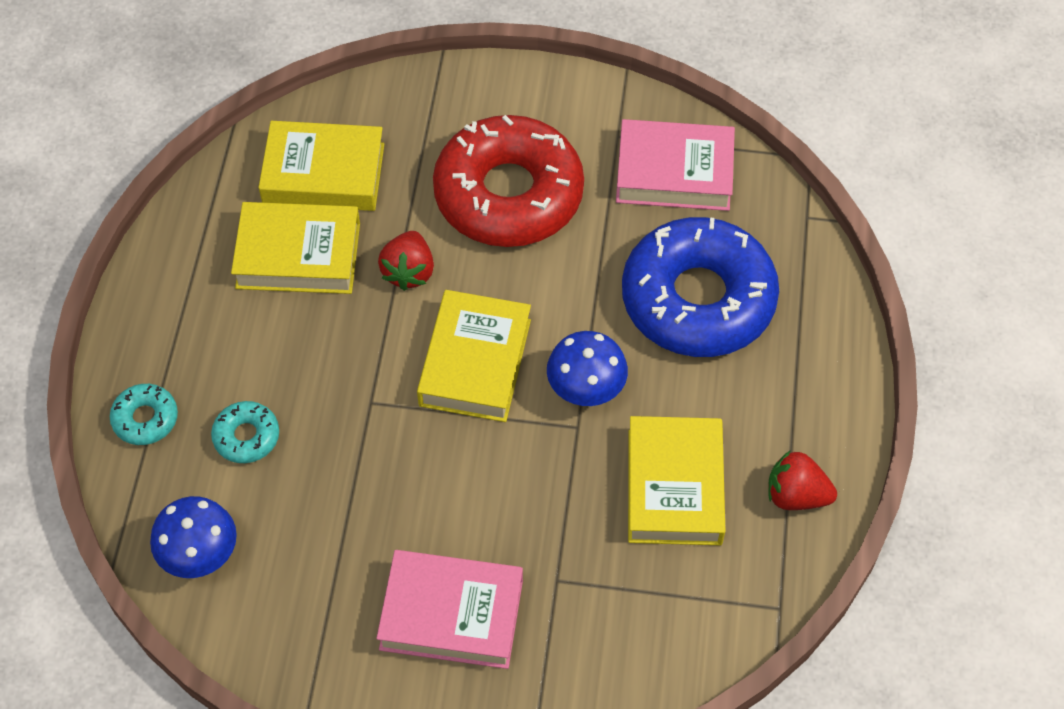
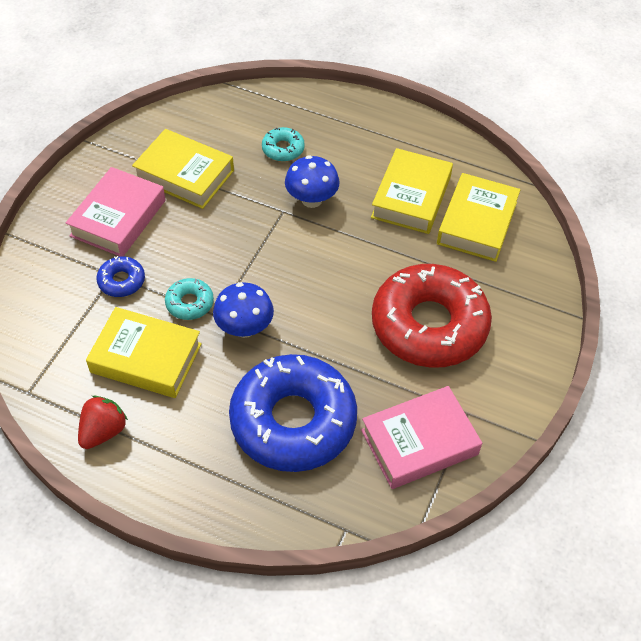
camera: 105 degrees right, 5 degrees down
turquoise donut [110,384,178,445] -> turquoise donut moved to [165,278,214,320]
blue mushroom [150,496,237,578] -> blue mushroom moved to [285,155,340,208]
red strawberry [378,231,434,291] -> none
yellow book [417,290,531,422] -> yellow book moved to [132,129,234,209]
pink book [616,119,735,211] -> pink book turned 45 degrees clockwise [361,386,482,489]
none -> blue donut [96,256,145,297]

